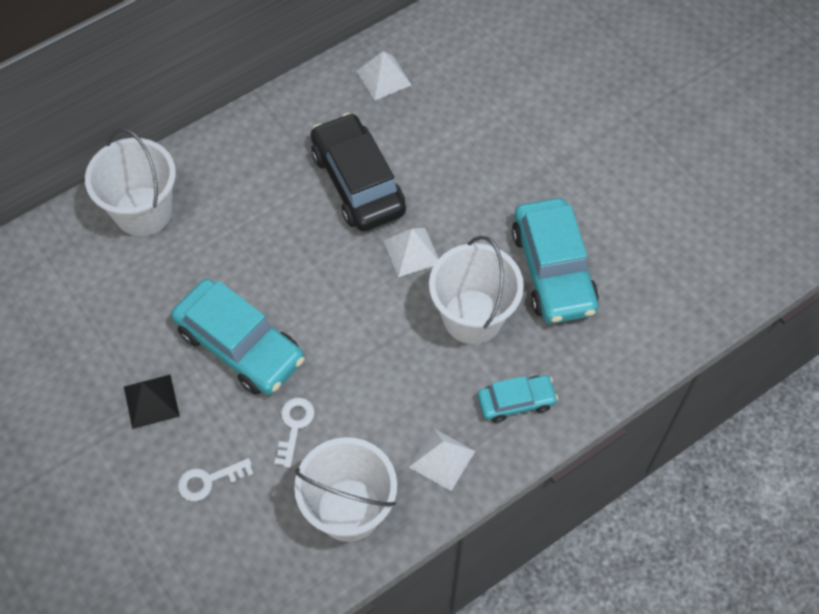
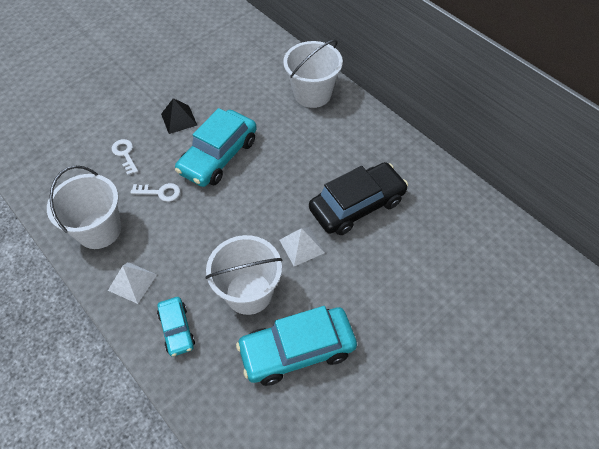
camera: 85 degrees right, 5 degrees down
white pyramid [357,51,411,100] -> none

